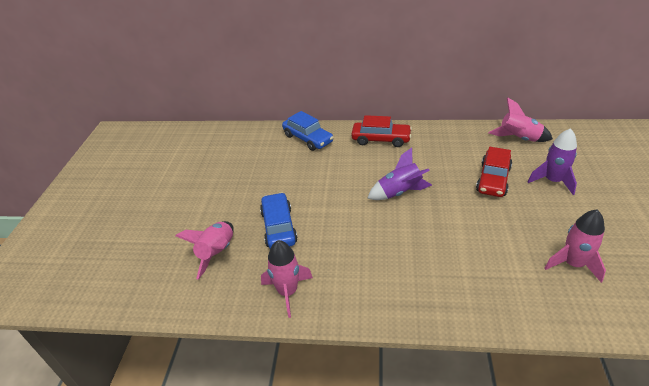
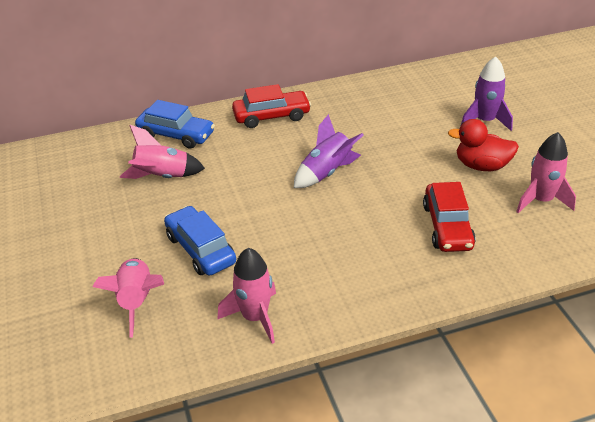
camera: 25 degrees left, 0 degrees up
red car [476,147,512,197] -> red car moved to [423,182,476,252]
pink rocket [488,97,553,142] -> pink rocket moved to [120,125,205,179]
none -> red duck [448,119,519,171]

